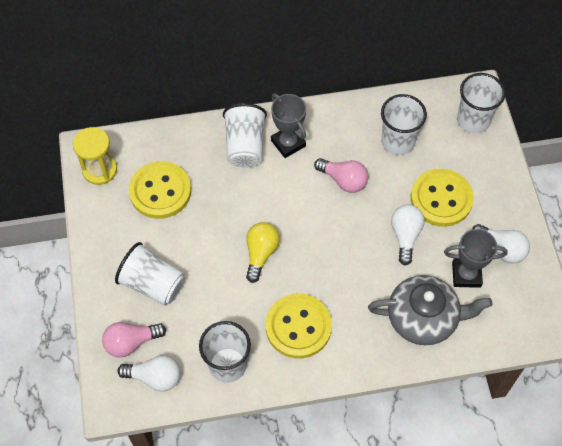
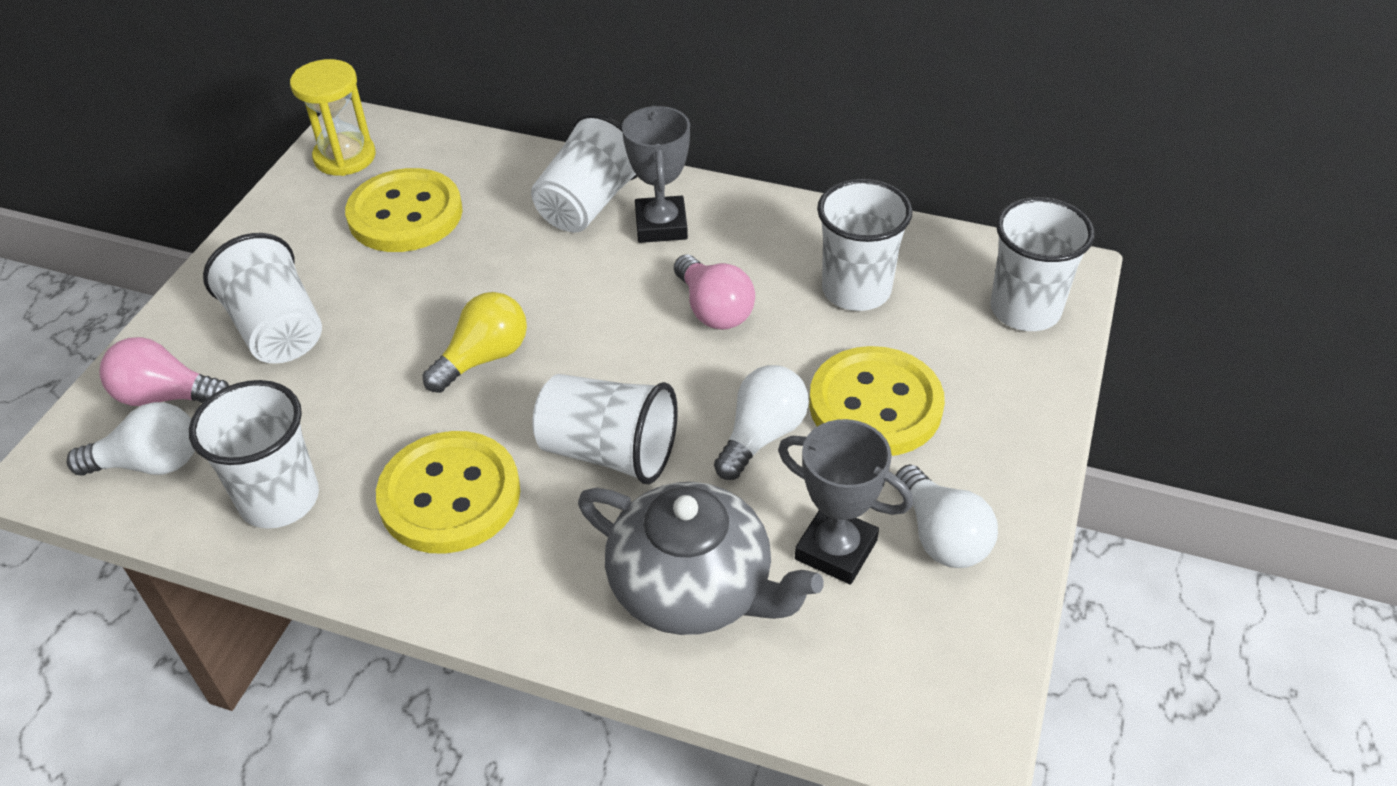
camera: 30 degrees right, 15 degrees down
white light bulb [118,355,180,391] -> white light bulb turned 45 degrees counterclockwise [67,402,195,476]
none -> white cup [532,374,678,484]

